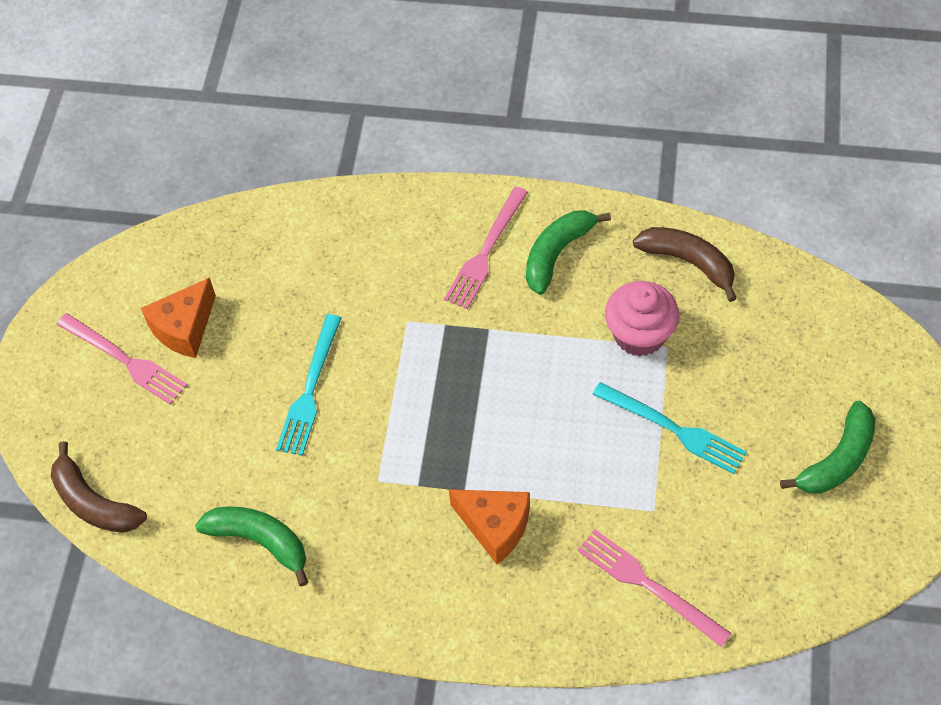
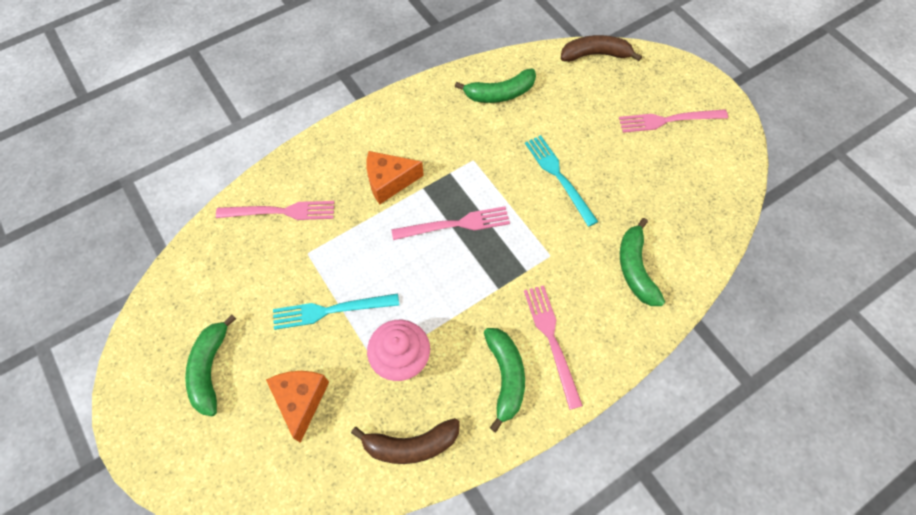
camera: 135 degrees right, 5 degrees up
orange cheese [141,278,216,358] -> orange cheese moved to [266,371,329,443]
none -> pink fork [391,206,510,240]
none -> green banana [620,218,665,306]

